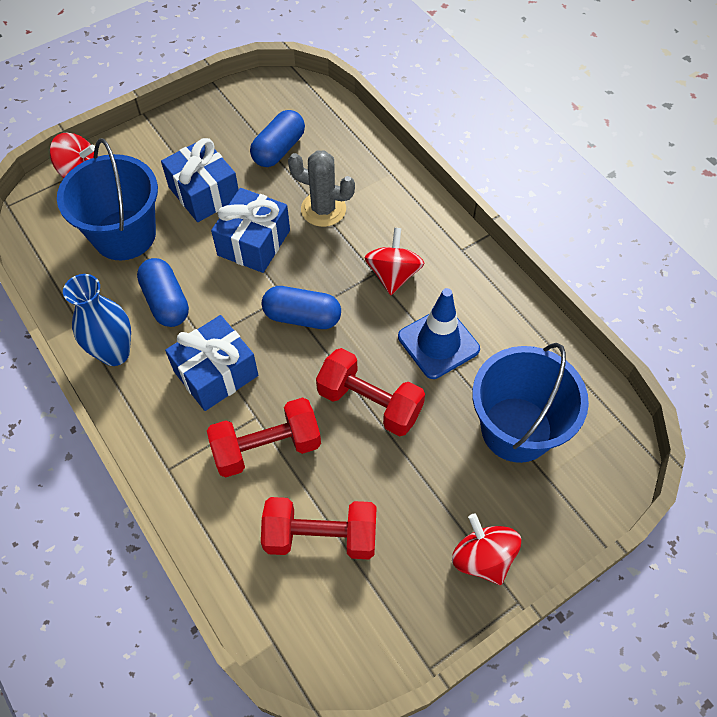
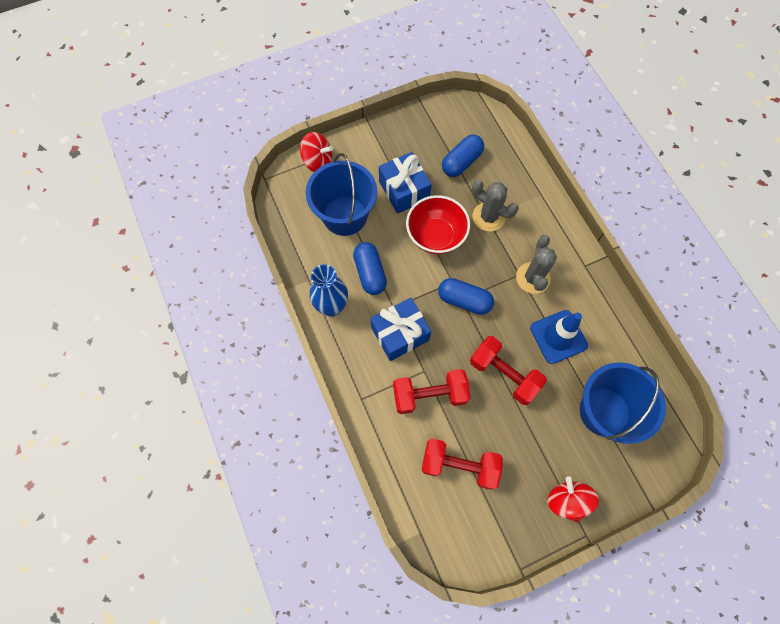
camera: 10 degrees right, 10 degrees up
blue gift [211,188,290,273] -> red bowl [406,195,470,254]
red spinning top [365,228,425,295] -> grey cactus [516,235,557,294]

